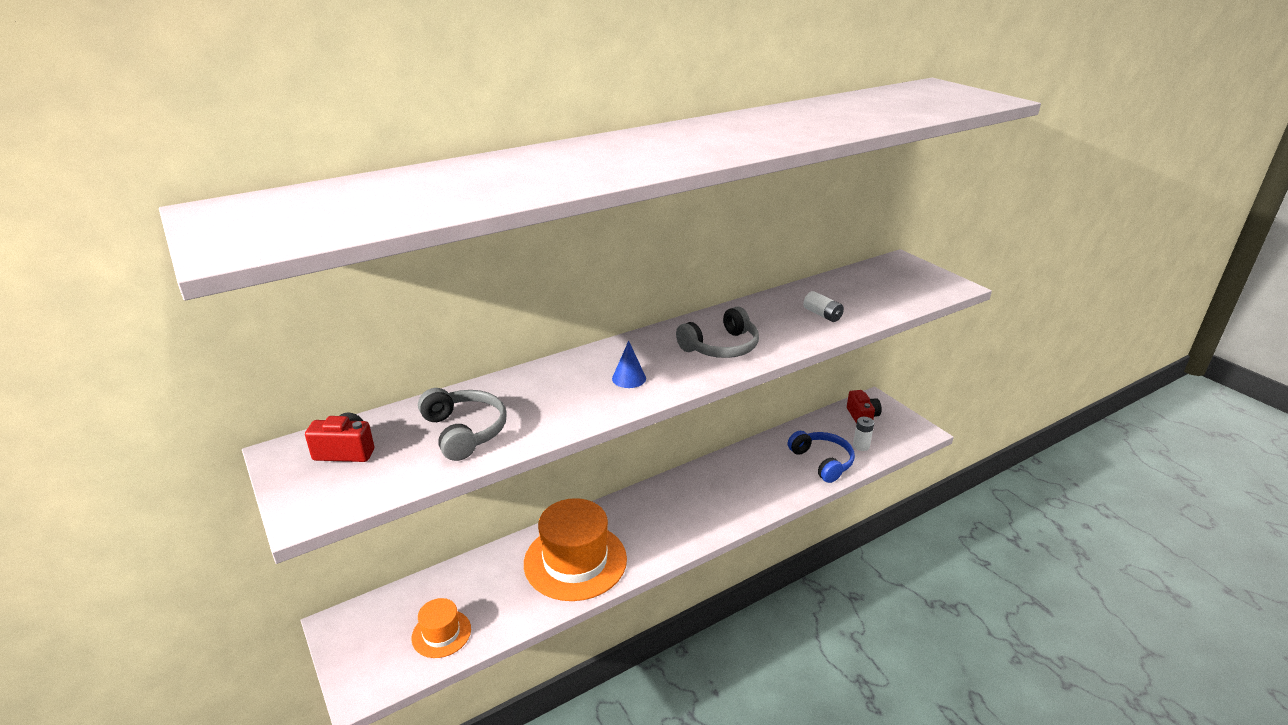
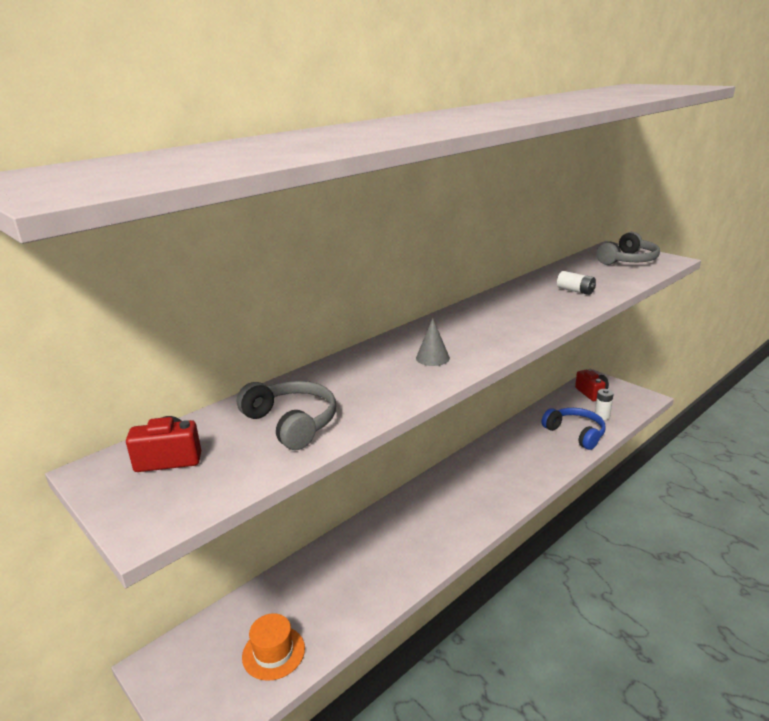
camera: 10 degrees left, 5 degrees down
orange hat [524,498,627,601] -> none
blue cone [612,341,646,388] -> grey cone [416,318,450,366]
grey headphones [676,307,759,358] -> grey headphones moved to [596,232,660,265]

